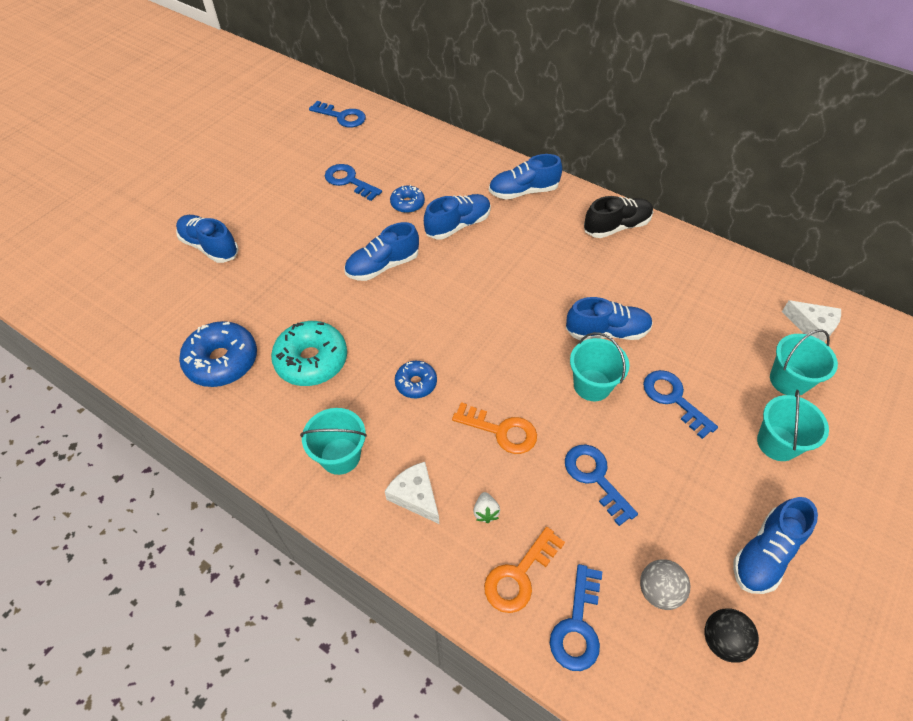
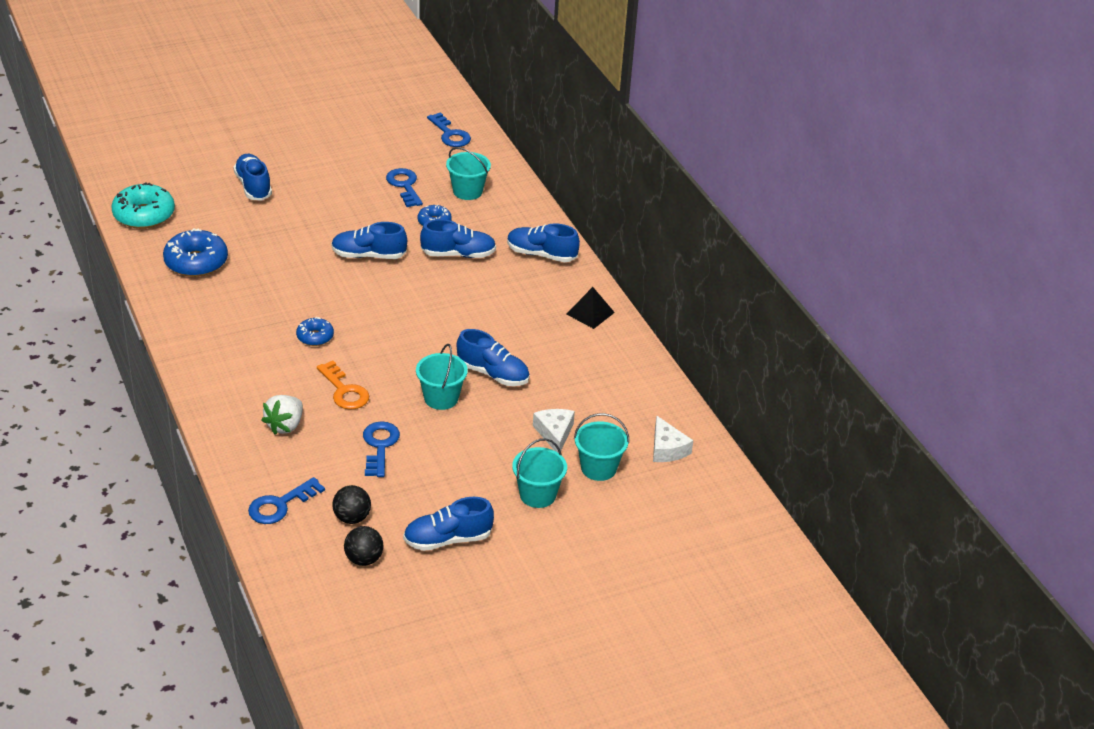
camera: 30 degrees right, 15 degrees down
turquoise donut [271,321,347,386] -> turquoise donut moved to [111,182,175,229]
turquoise bucket [300,408,367,475] -> turquoise bucket moved to [446,147,491,200]
white cheese [385,462,439,524] -> white cheese moved to [533,409,575,453]
white strawberry [473,492,500,523] -> white strawberry [262,395,303,435], size x1.81
orange key [484,527,565,613] -> none
black shoe [584,196,653,238] -> black pyramid [567,287,615,329]
grey ball [640,559,691,610] -> black ball [332,485,371,524]
blue key [643,370,718,439] -> none

